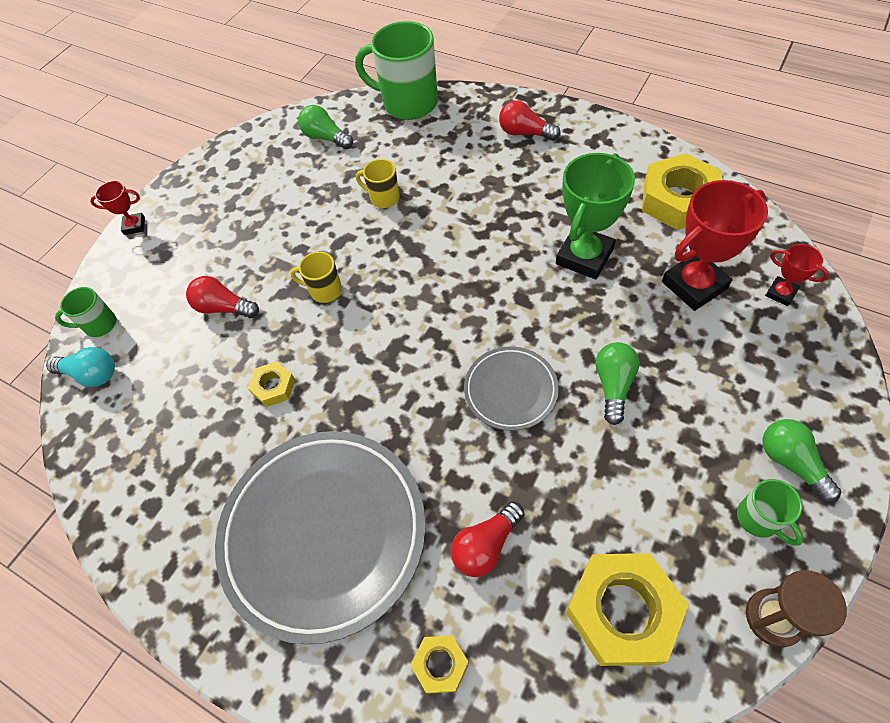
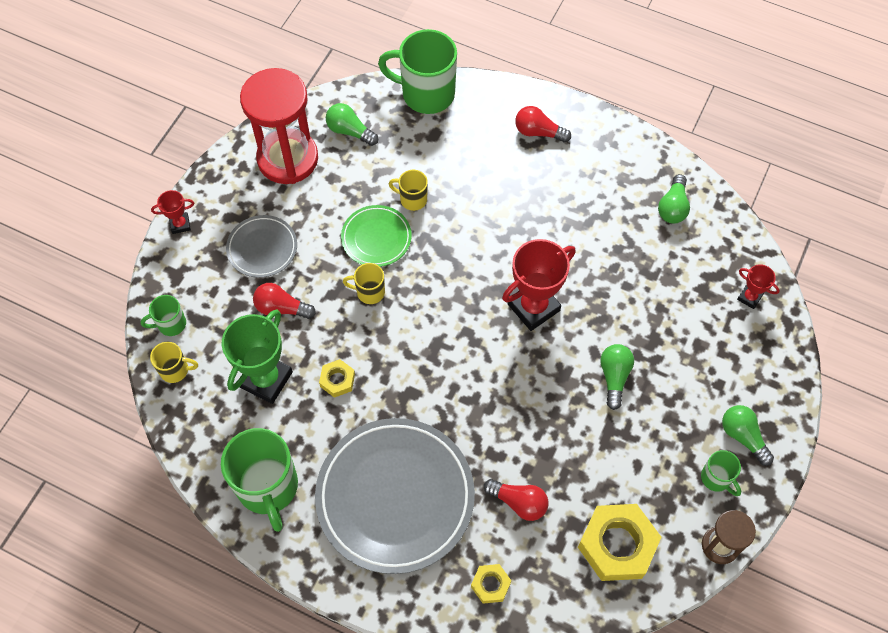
camera: 10 degrees left, 5 degrees up
turquoise light bulb [46,347,115,387] -> yellow mug [150,342,198,383]
red light bulb [451,501,524,577] -> red light bulb turned 105 degrees counterclockwise [484,479,548,521]
grey plate [464,347,559,431] -> grey plate moved to [226,215,297,278]
green trophy [556,153,635,279] -> green trophy moved to [222,309,293,404]
yellow nut [642,153,722,230] -> green light bulb [658,174,690,224]
red trophy [662,180,768,311] -> red trophy moved to [502,239,576,331]
none -> green mug [221,428,298,532]
none -> red hourglass [240,68,318,184]
none -> green plate [341,205,412,267]

